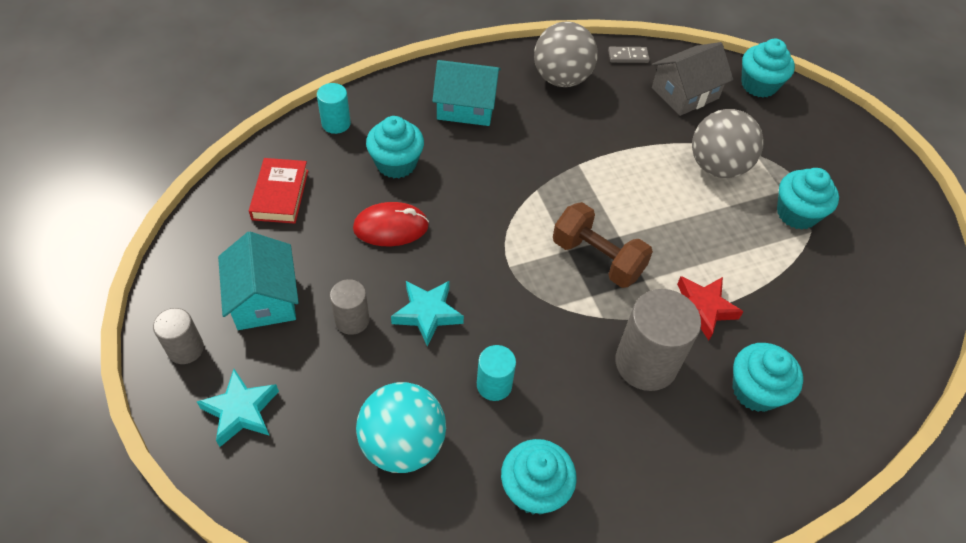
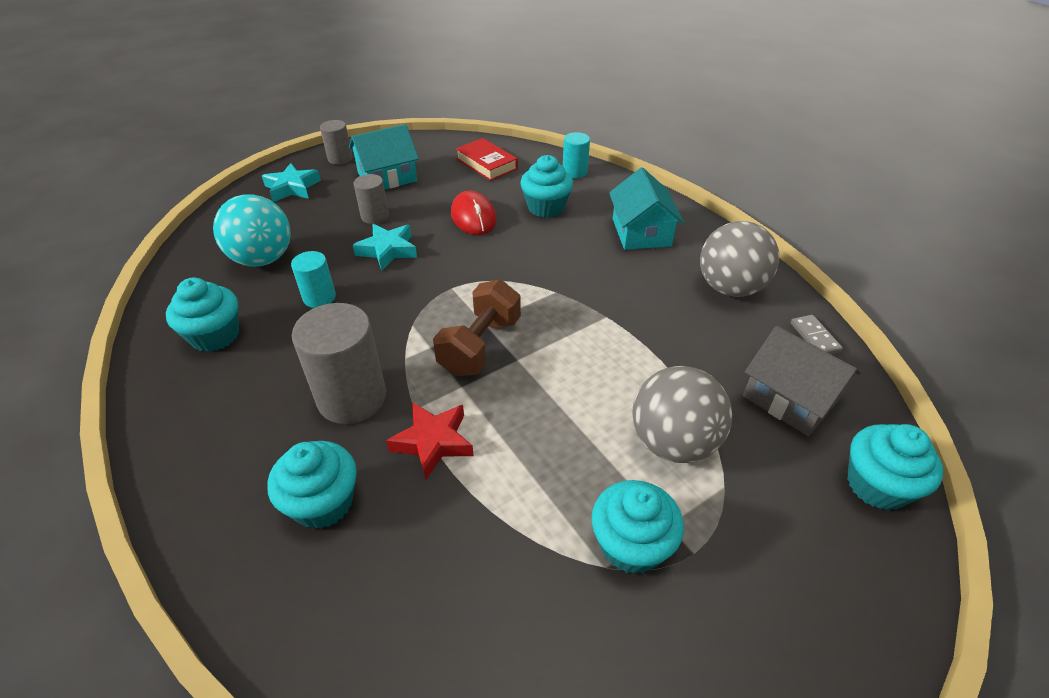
camera: 80 degrees right, 10 degrees down
red book [249,158,308,224] -> red book turned 60 degrees clockwise [456,138,518,181]

